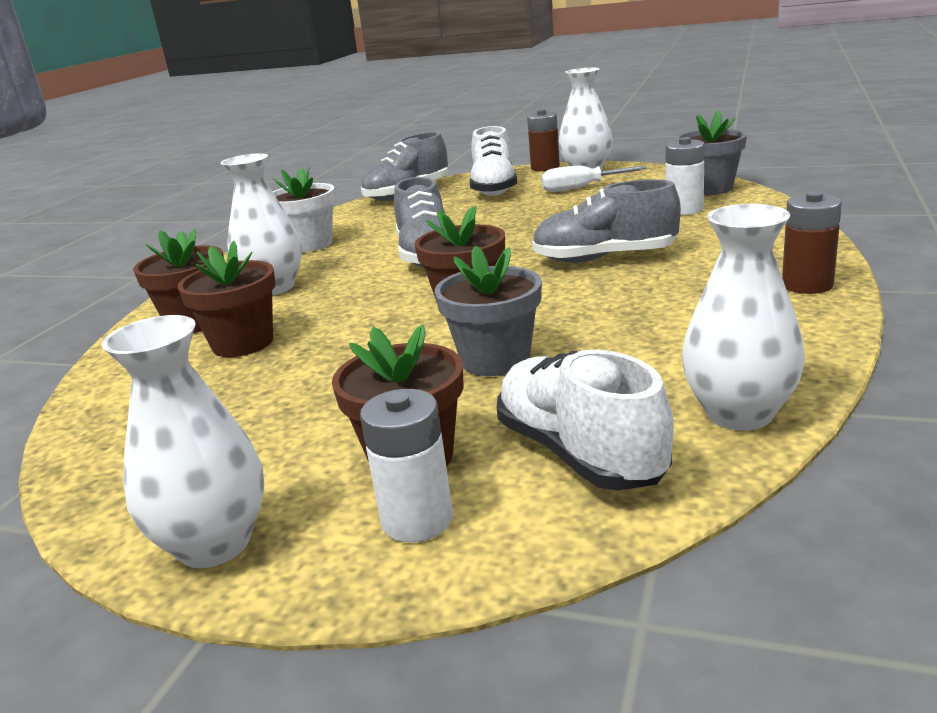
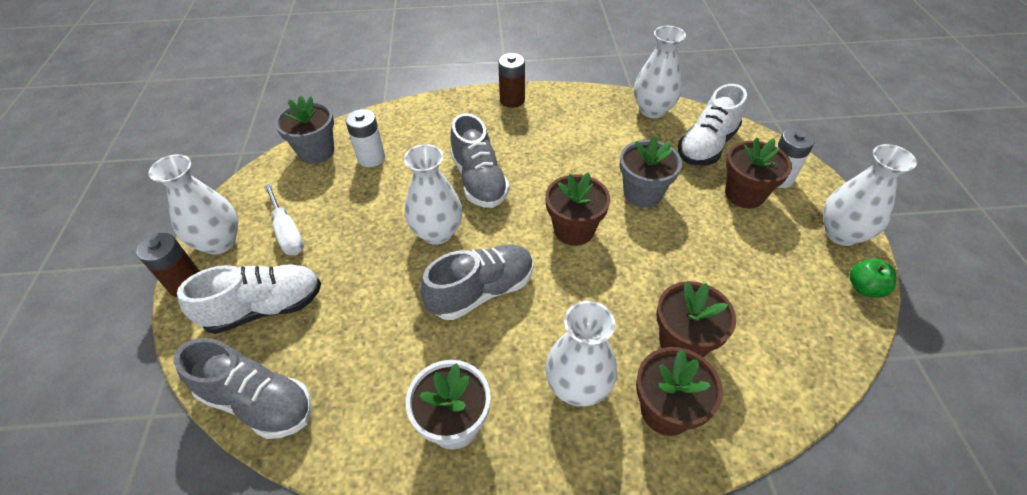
camera: 115 degrees left, 25 degrees up
none -> white vase [404,144,462,245]
none -> green apple [850,259,897,298]

